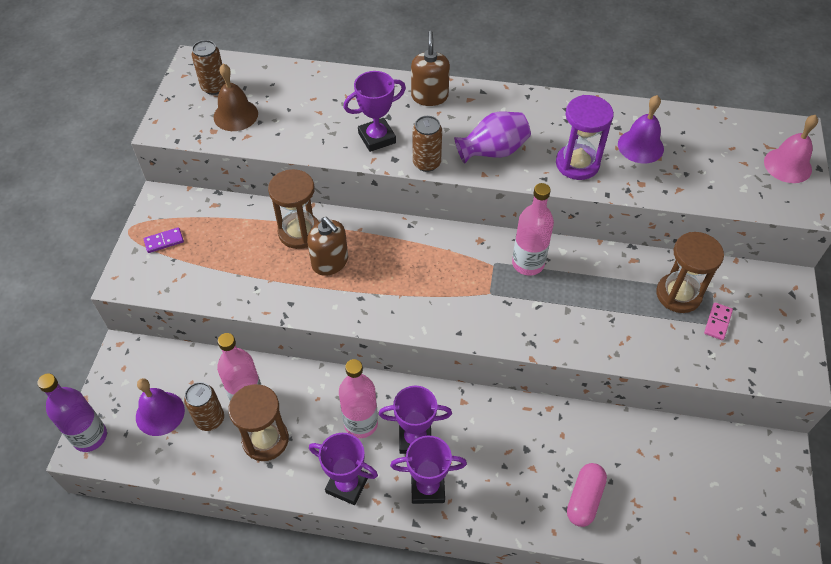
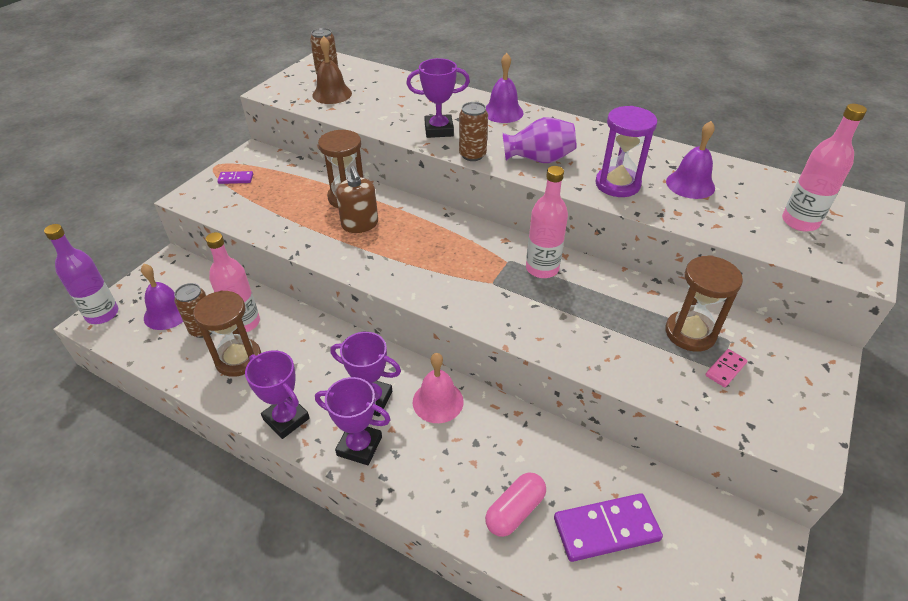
camera: 20 degrees right, 10 degrees down
pink bottle [339,359,378,438] -> pink bottle moved to [782,104,867,232]
brown soap dispenser [411,31,450,106] -> purple bell [486,53,524,123]
pink bell [764,115,818,183] -> pink bell moved to [413,353,464,423]
none -> purple domino [554,493,663,562]

